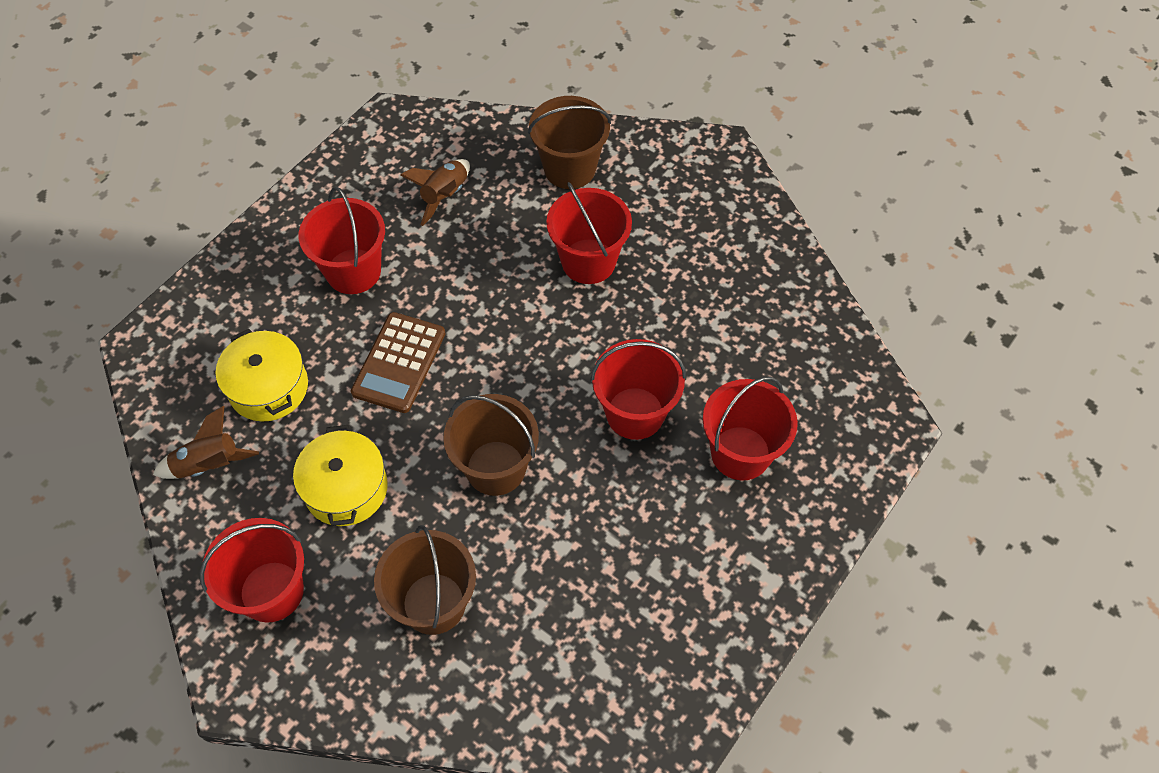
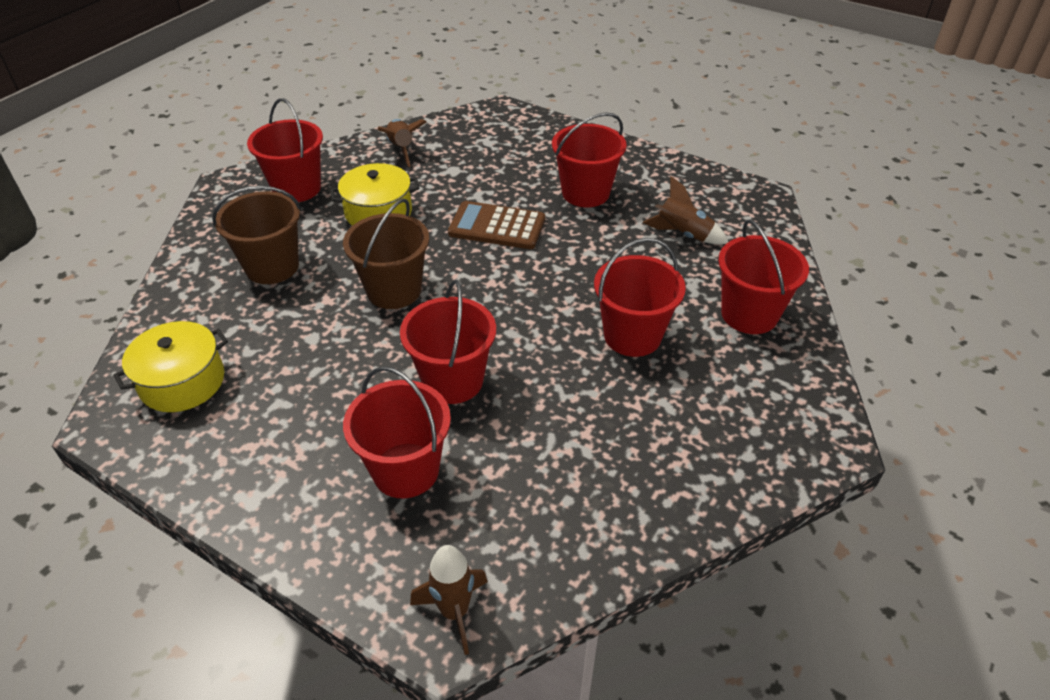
camera: 85 degrees right, 15 degrees down
yellow pot [216,329,308,422] -> yellow pot moved to [113,321,228,412]
brown bucket [528,96,611,189] -> red bucket [718,220,809,334]
none -> brown rocket [410,545,488,655]

